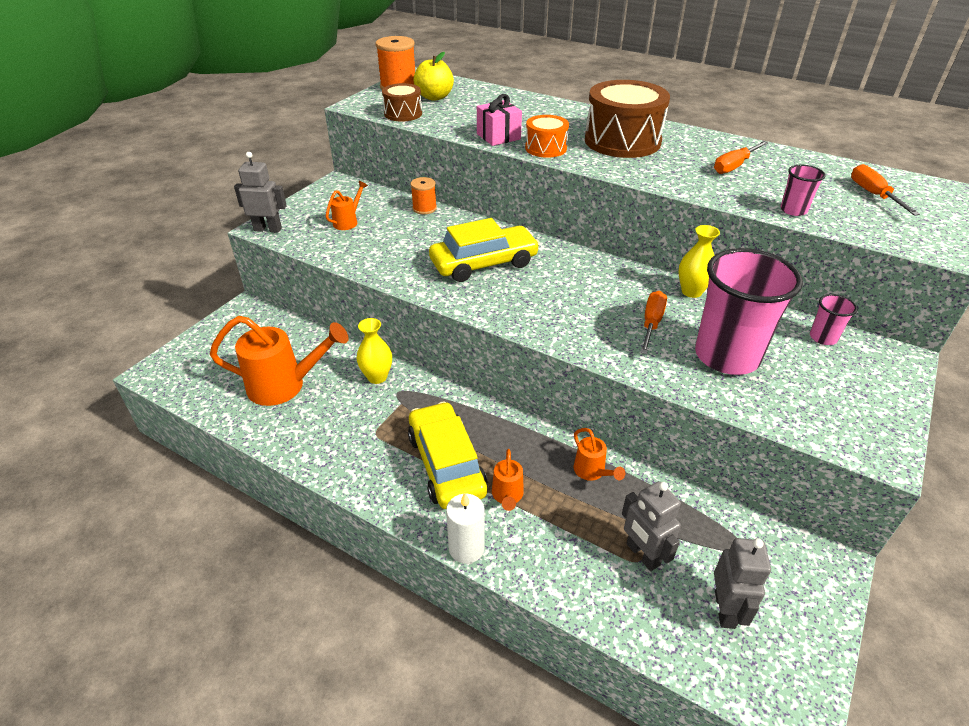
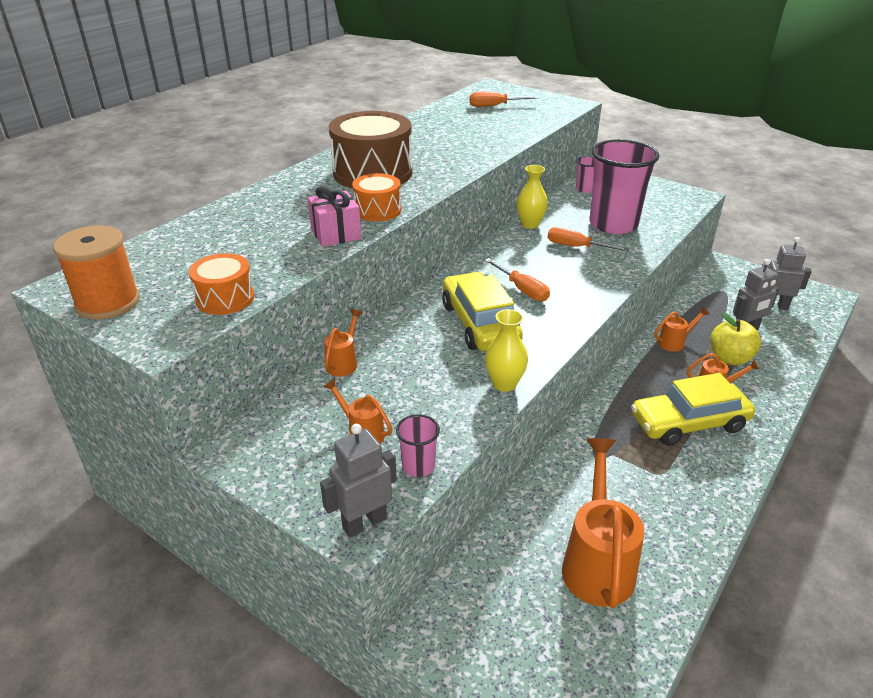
camera: 85 degrees left, 5 degrees down
grey robot [234,152,287,233] -> grey robot turned 45 degrees clockwise [320,424,397,538]
yellow vase [357,318,392,384] -> yellow vase moved to [485,309,528,392]
brown drum [382,83,422,122] -> orange drum [189,253,254,315]
orange spool [410,177,437,214] -> orange watering can [324,309,363,376]
yellow apple [414,52,454,101] -> yellow apple moved to [711,313,761,365]
white candle [446,493,485,564] -> none
orange screwdriver [714,141,768,174] -> orange screwdriver moved to [485,258,550,301]
pink cup [781,164,826,216] -> pink cup moved to [396,415,440,477]

